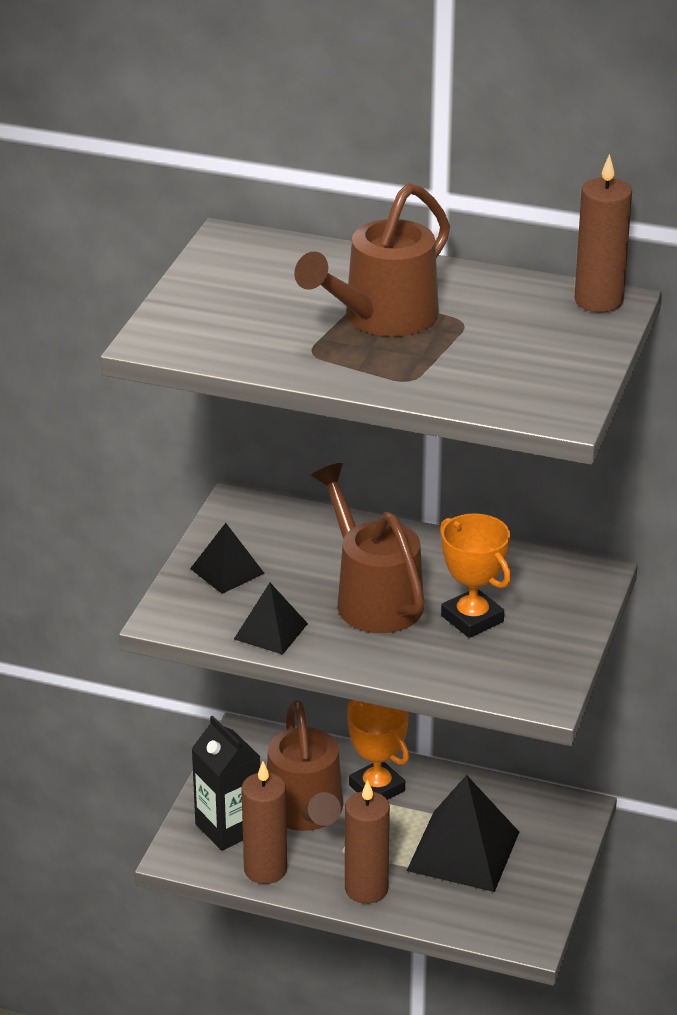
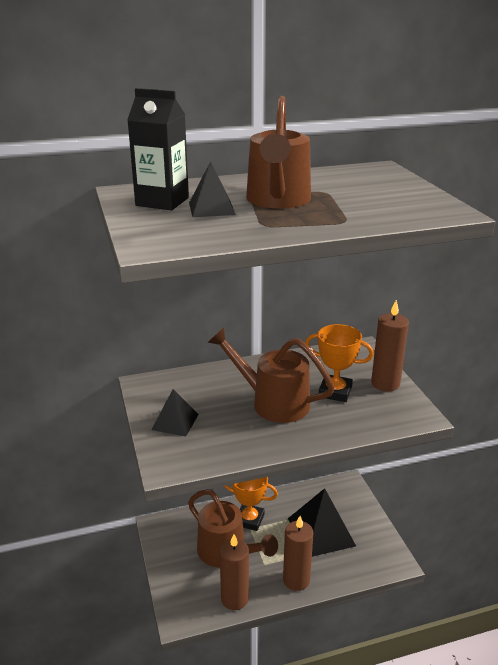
camera: 35 degrees left, 5 degrees down
black carton [192,716,260,851] -> black carton moved to [127,88,189,210]
black pyramid [234,583,308,655] -> black pyramid moved to [189,161,236,217]
brown candle [574,154,632,312] -> brown candle moved to [371,300,409,391]

